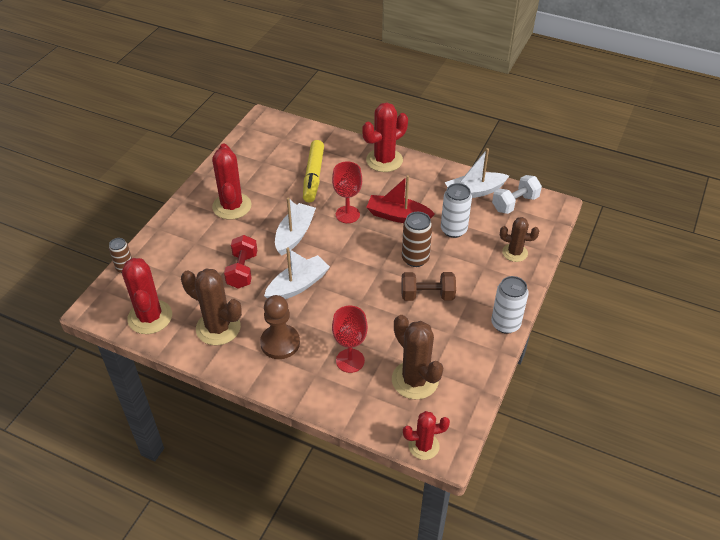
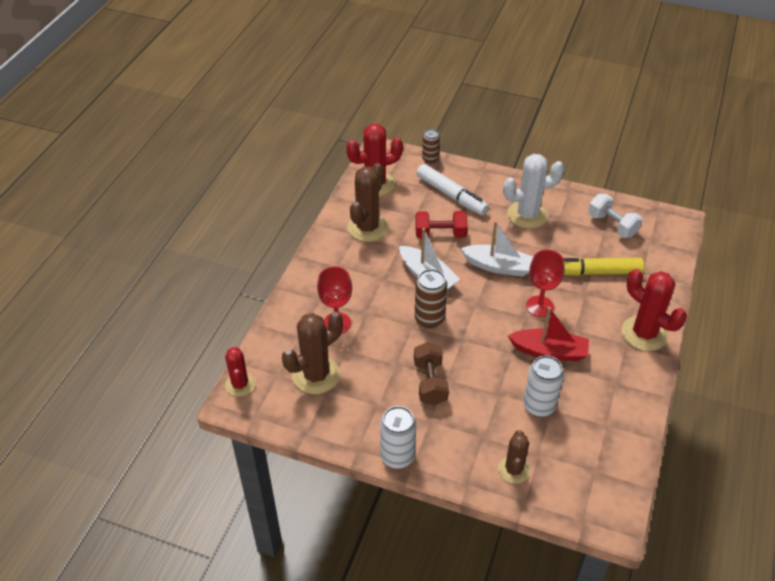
camera: 85 degrees right, 0 degrees up
red cactus [212,144,251,220] -> white cactus [503,154,564,229]
brown pawn [260,295,300,359] -> none
red boat [366,175,435,223] -> red boat turned 90 degrees clockwise [508,307,589,361]
brown can [402,212,432,267] -> brown can moved to [415,269,447,328]
white boat [445,148,509,198] -> none
white dumbbell [492,175,542,214] -> white dumbbell moved to [588,194,642,238]
none -> white marker [416,164,489,215]

